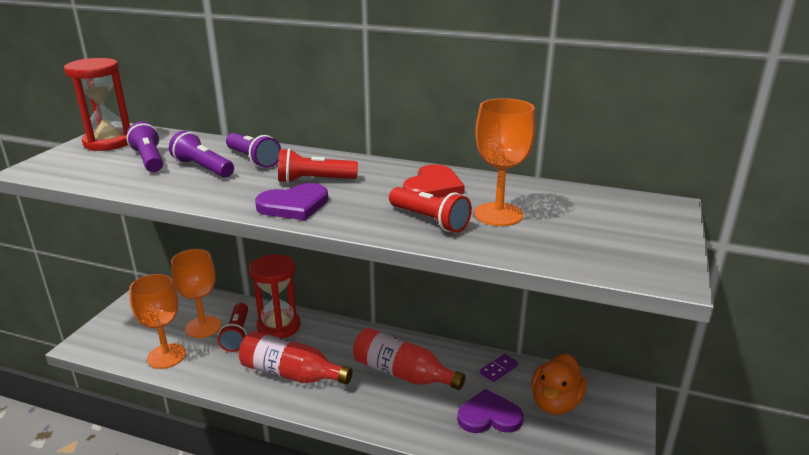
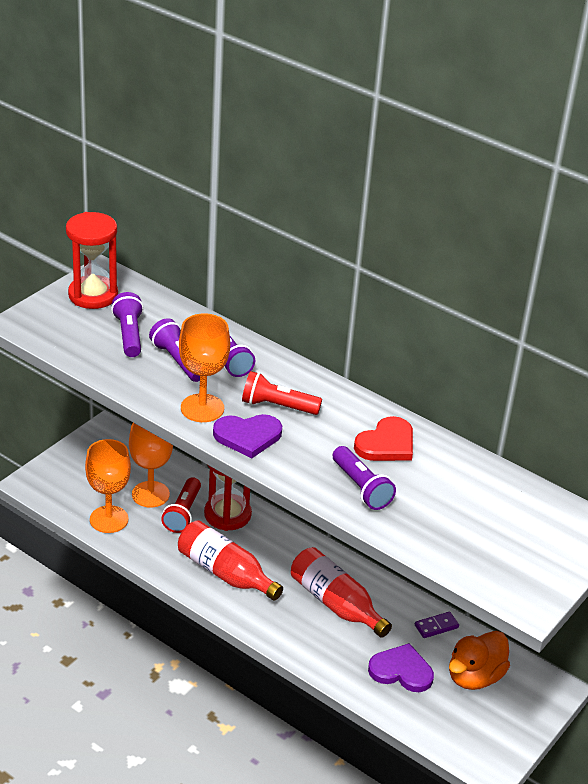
camera: 15 degrees right, 10 degrees up
red flashlight [389,187,472,233] -> purple flashlight [333,446,396,510]
orange goblet [474,98,536,226] -> orange goblet moved to [179,313,230,422]

